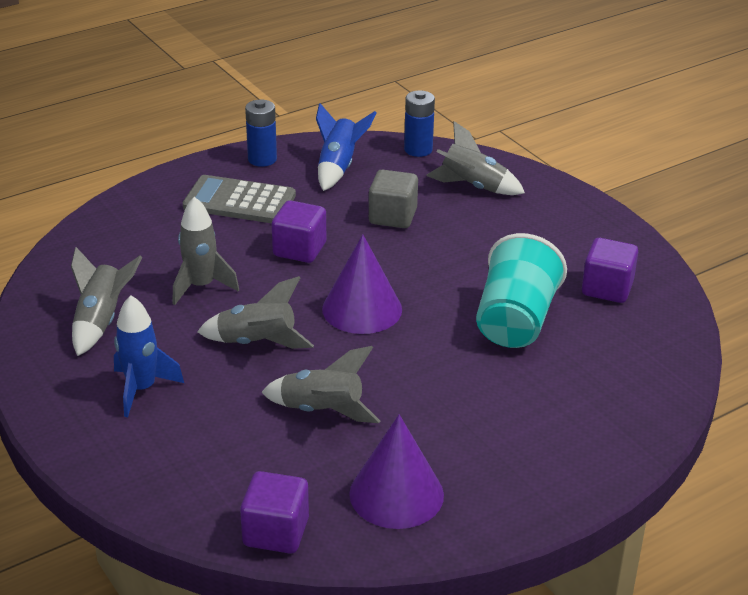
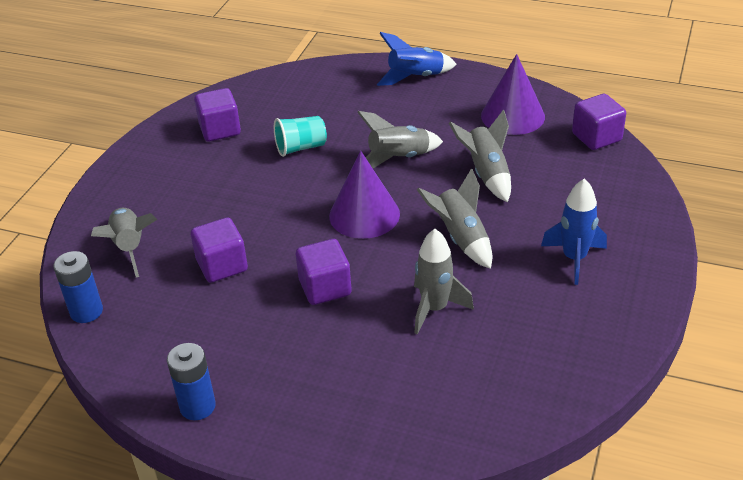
camera: 125 degrees left, 5 degrees up
grey rocket [71,247,142,356] -> grey rocket moved to [357,111,443,168]
grey calculator [183,175,296,223] -> none
blue rocket [316,103,376,191] -> blue rocket moved to [377,32,457,86]
grey cube [369,169,418,228] -> purple cube [191,217,248,283]
turquoise cup [476,233,567,348] -> turquoise cup [274,116,327,157], size x0.59

